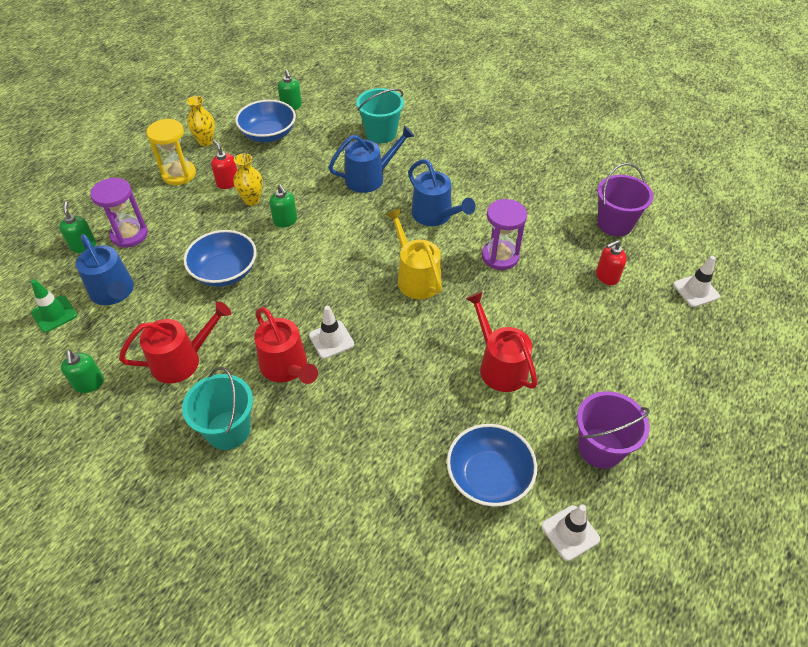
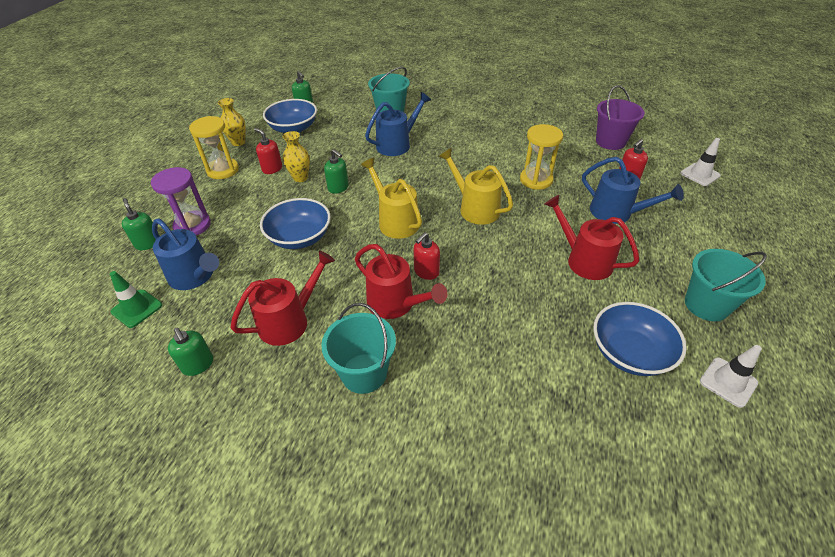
camera: 15 degrees left, 5 degrees down
white traffic cone [309,306,354,359] -> red soap dispenser [414,232,440,280]
blue watering can [408,159,476,226] -> blue watering can moved to [582,157,684,224]
purple hourglass [482,199,527,270] -> yellow hourglass [520,124,563,190]
purple bucket [577,391,650,469] -> turquoise bucket [685,249,767,321]
none -> yellow watering can [361,158,422,239]

